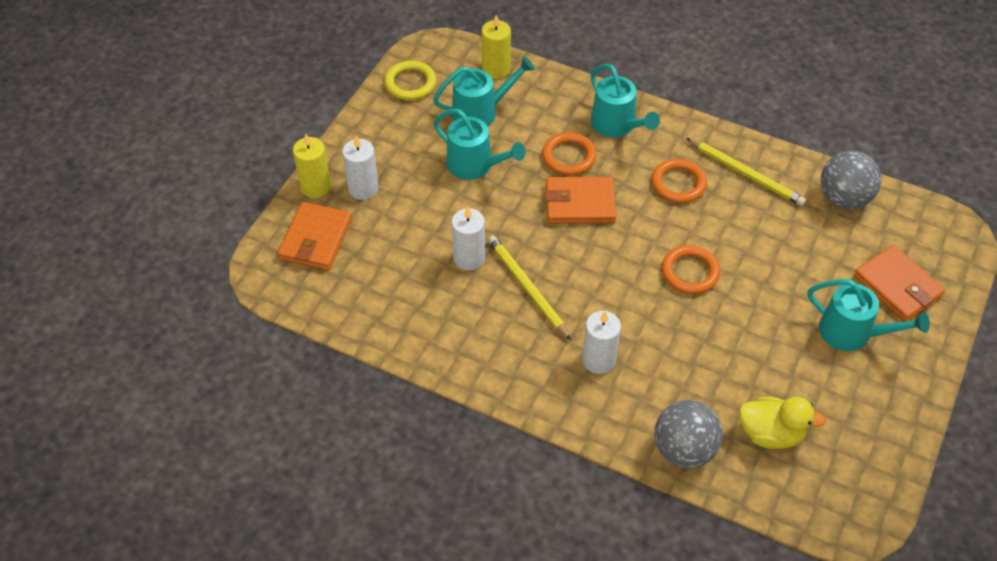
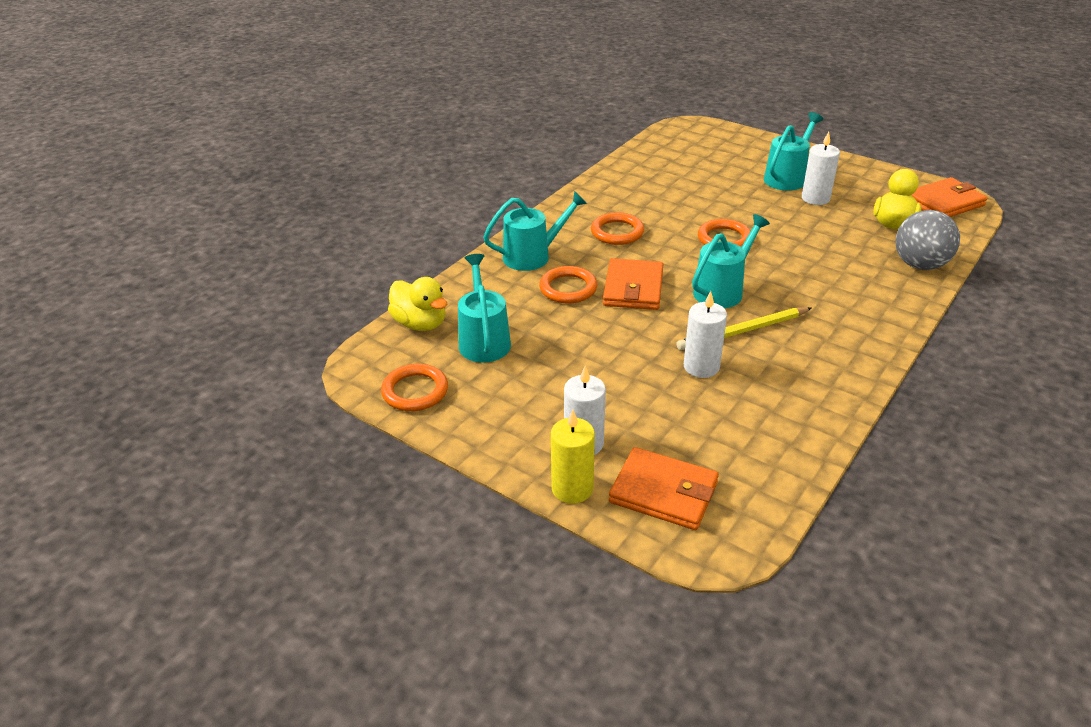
camera: 80 degrees left, 15 degrees down
yellow ring [384,60,436,100] -> orange ring [381,364,448,411]
turquoise watering can [433,109,526,180] -> turquoise watering can moved to [692,214,770,308]
yellow candle [481,15,511,79] -> yellow duck [388,277,447,331]
white candle [582,311,621,374] -> white candle moved to [802,132,840,205]
yellow pencil [686,138,806,206] -> none
grey ball [820,151,881,210] -> none
orange wallet [854,245,945,322] -> orange wallet moved to [912,177,987,217]

